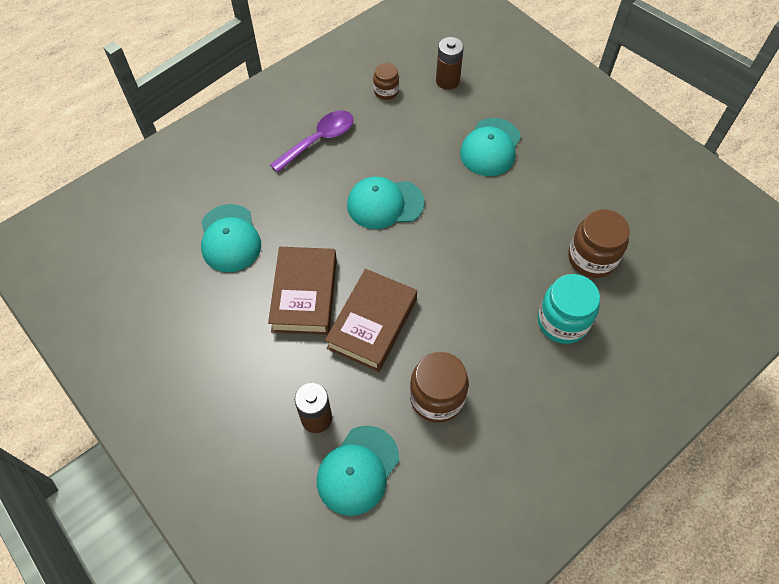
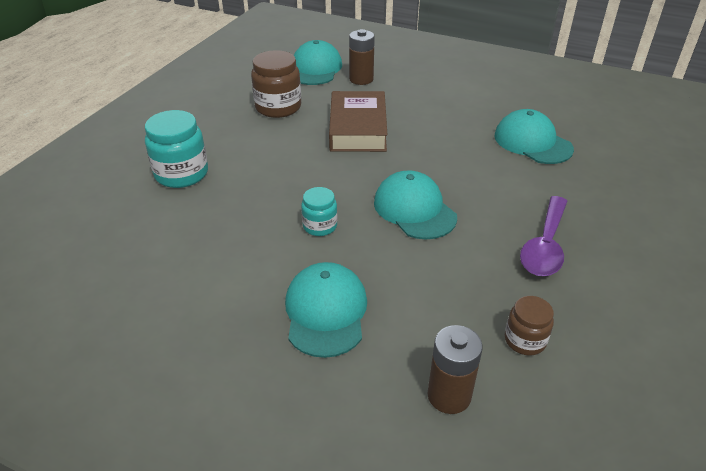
camera: 155 degrees right, 20 degrees down
brown book [268,247,337,335] -> none
turquoise cap [347,177,424,229] -> turquoise cap turned 90 degrees counterclockwise [374,170,457,239]
brown jar [568,209,630,278] -> none
none -> turquoise jar [301,187,337,236]

